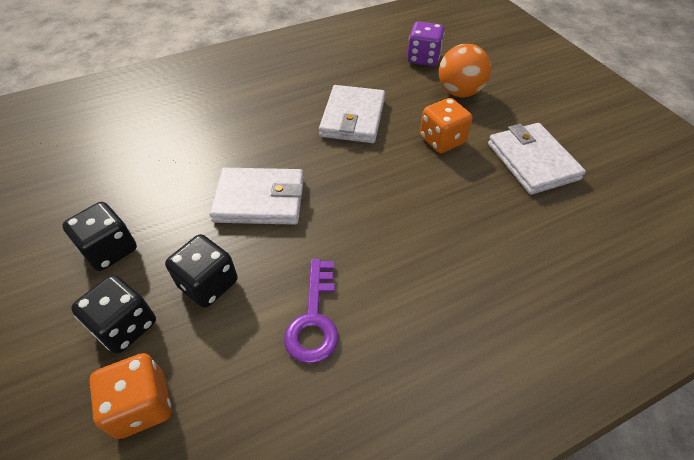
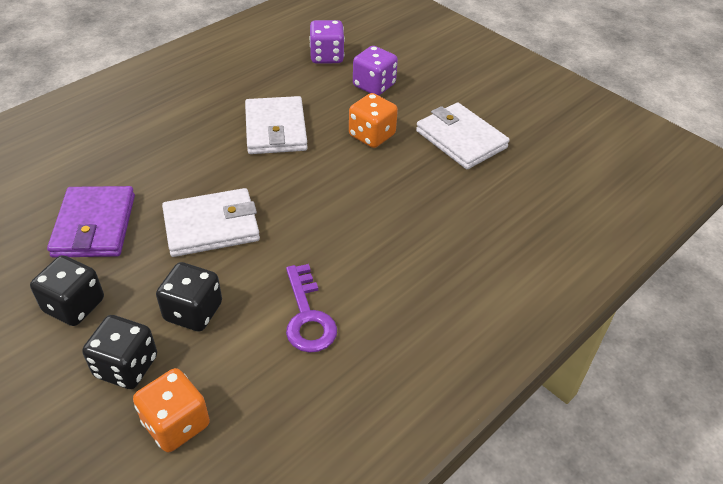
camera: 20 degrees left, 5 degrees down
orange ball [439,44,491,97] -> purple dice [353,46,398,96]
none -> purple wallet [47,186,135,258]

